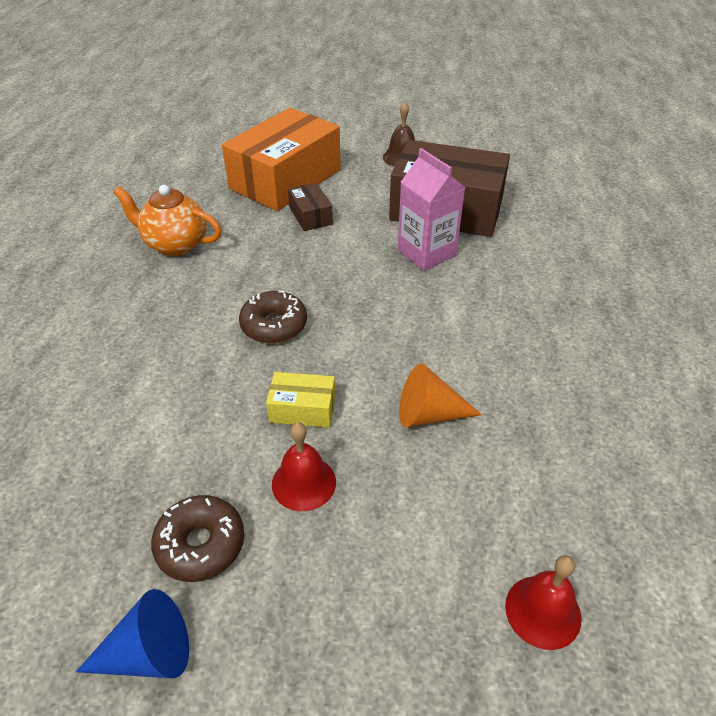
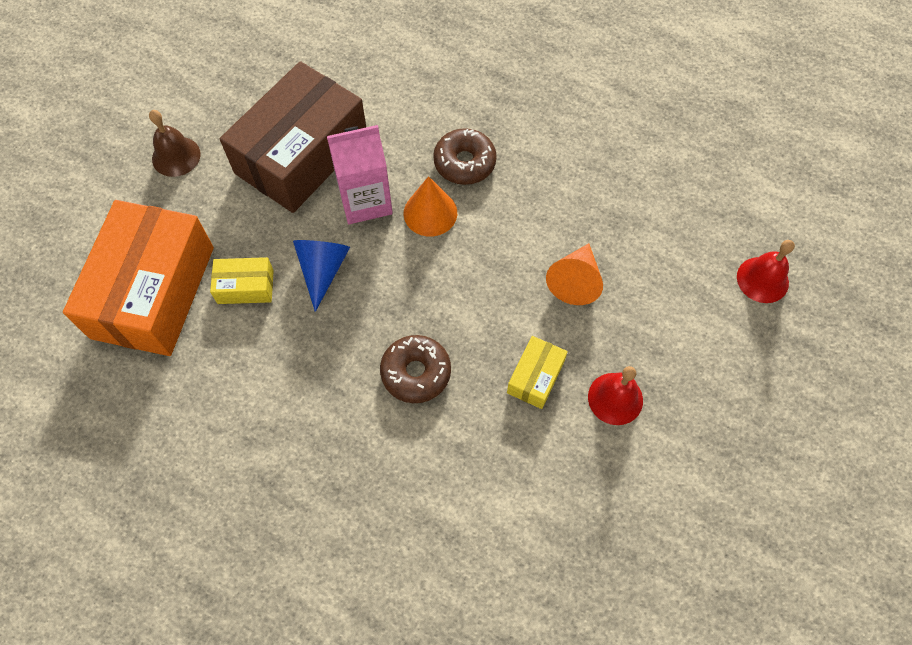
camera: 70 degrees left, 20 degrees up
blue cone [76,589,189,678] -> blue cone moved to [293,240,350,312]
orange teapot [113,185,222,256] -> none
brown donut [151,495,244,582] -> brown donut moved to [433,128,497,185]
orange box [222,108,341,211] -> orange box turned 45 degrees clockwise [63,200,214,356]
brown box [288,183,333,231] -> yellow box [210,257,274,304]
none -> orange cone [404,176,457,237]

